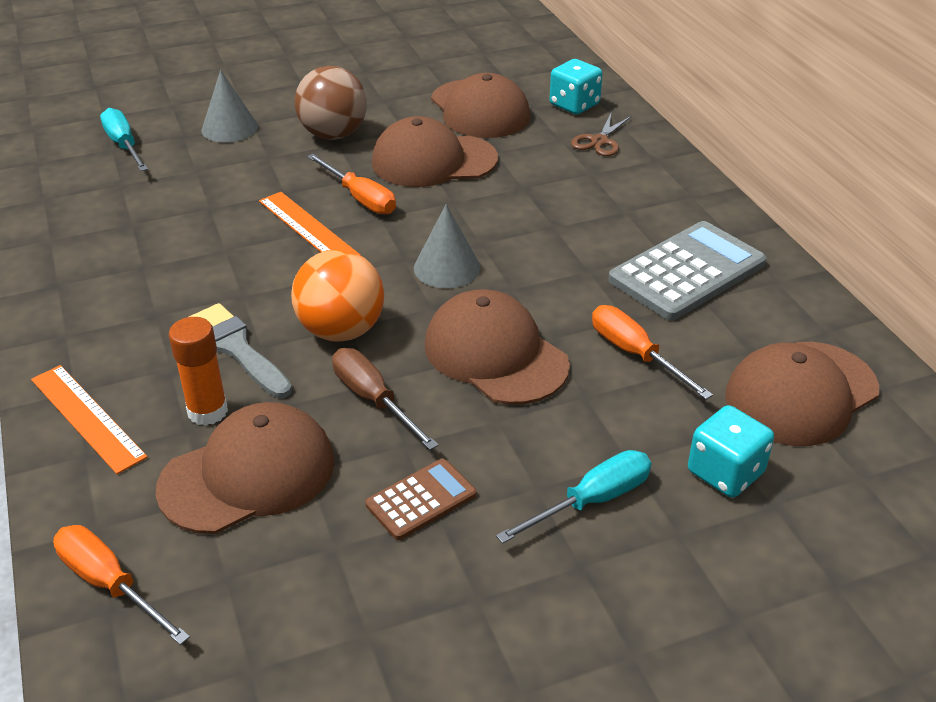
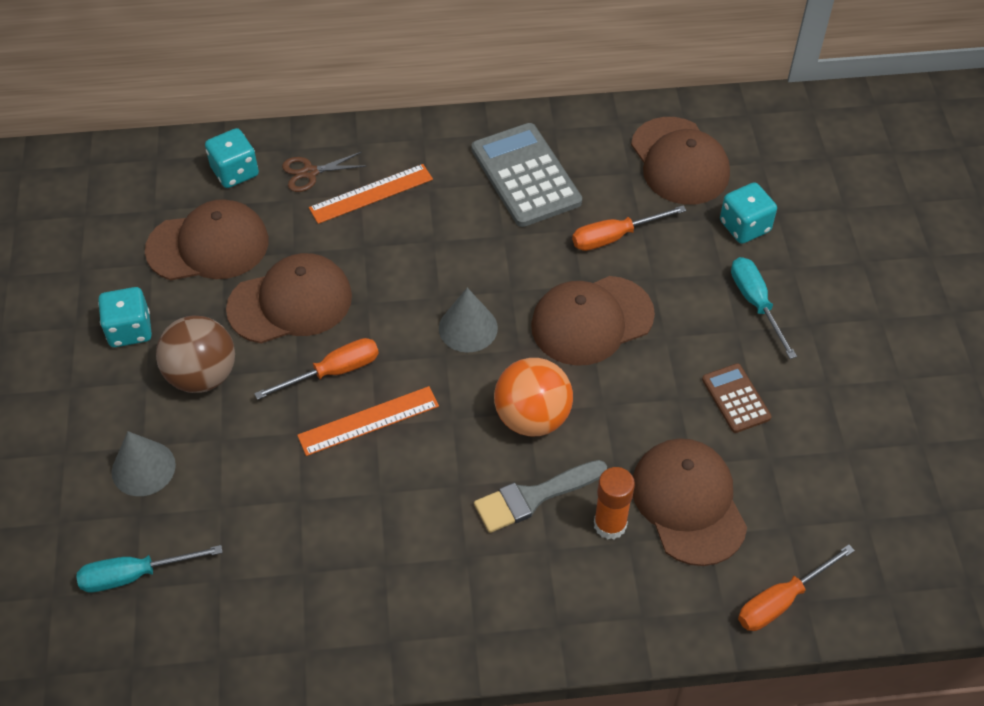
camera: 75 degrees left, 15 degrees up
orange ruler [31,365,148,474] -> orange ruler moved to [309,164,433,224]
brown screwdriver [332,348,438,450] -> none
brown cap [372,116,498,187] -> brown cap turned 120 degrees counterclockwise [226,253,352,344]
brown scissors [571,114,631,156] -> brown scissors turned 120 degrees clockwise [282,152,366,192]
none -> turquoise dice [98,287,152,347]

